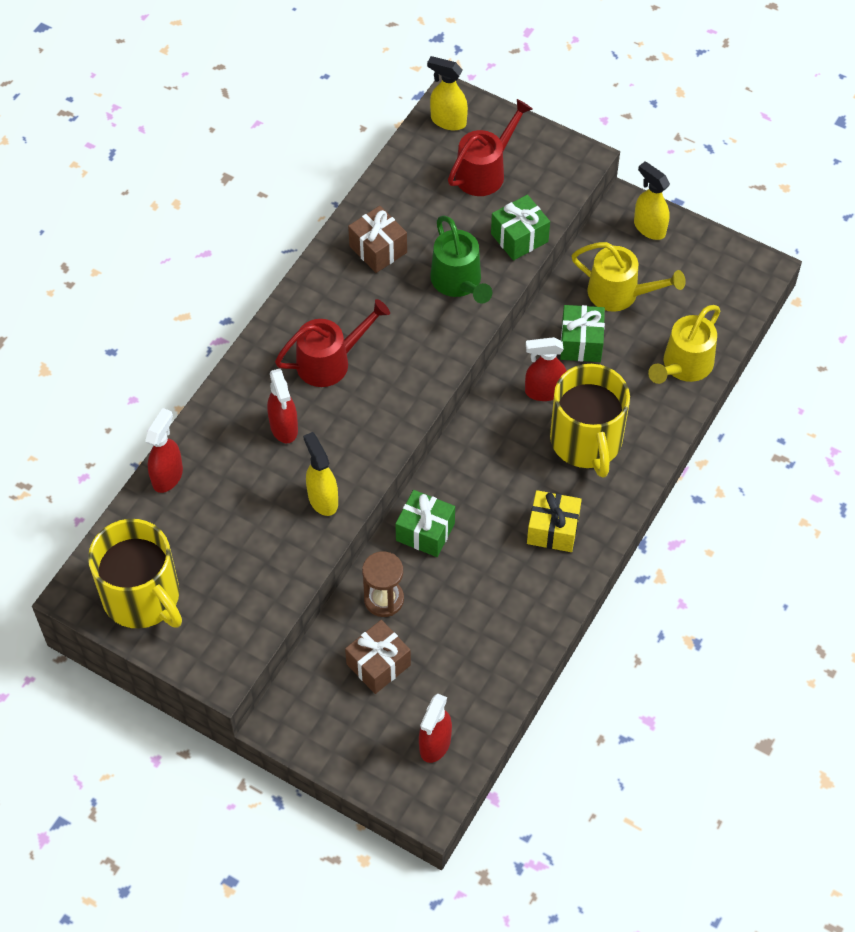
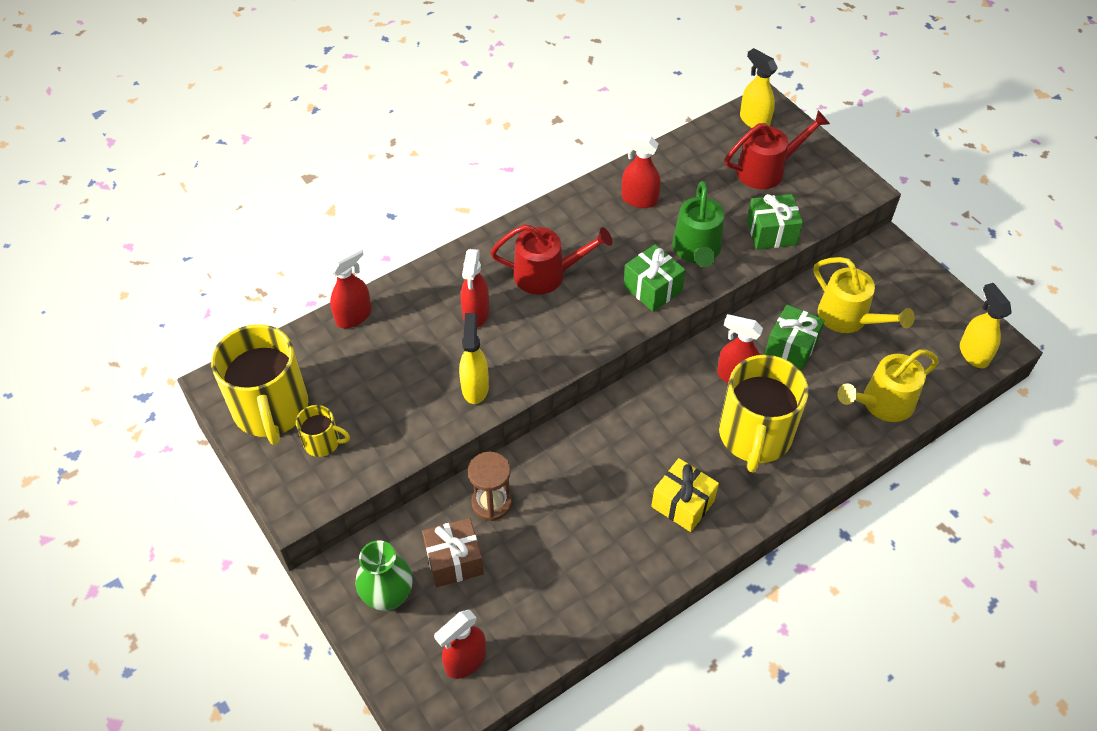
camera: 25 degrees right, 5 degrees down
brown gift [348,206,407,273] -> red spray bottle [622,133,661,208]
green gift [395,490,455,557] -> green gift moved to [624,244,685,312]
yellow spray bottle [634,161,670,240] -> yellow spray bottle moved to [960,283,1011,368]
none -> yellow mug [296,405,350,457]
none -> green vase [356,540,413,611]

